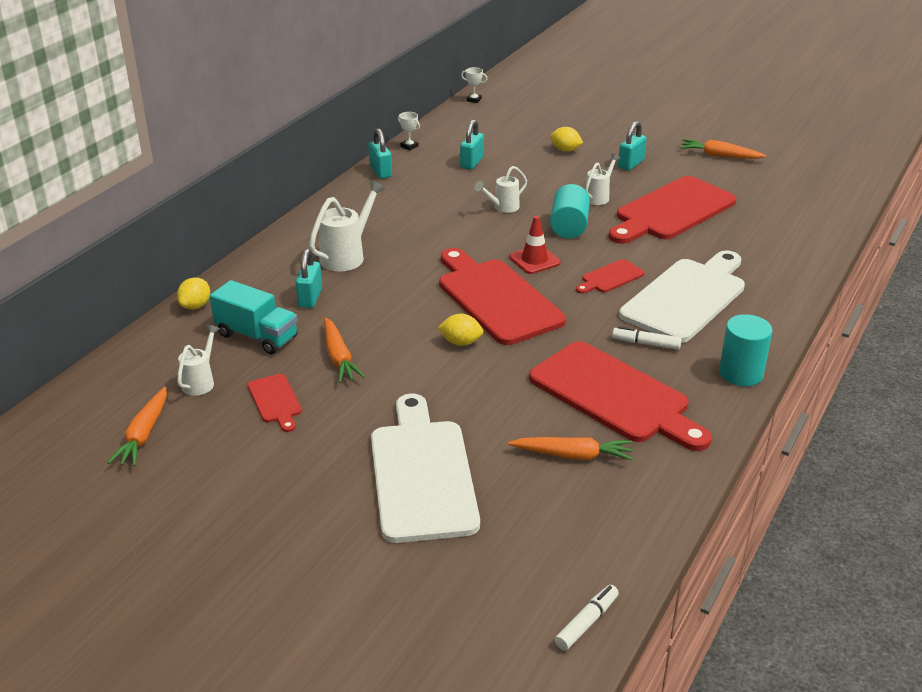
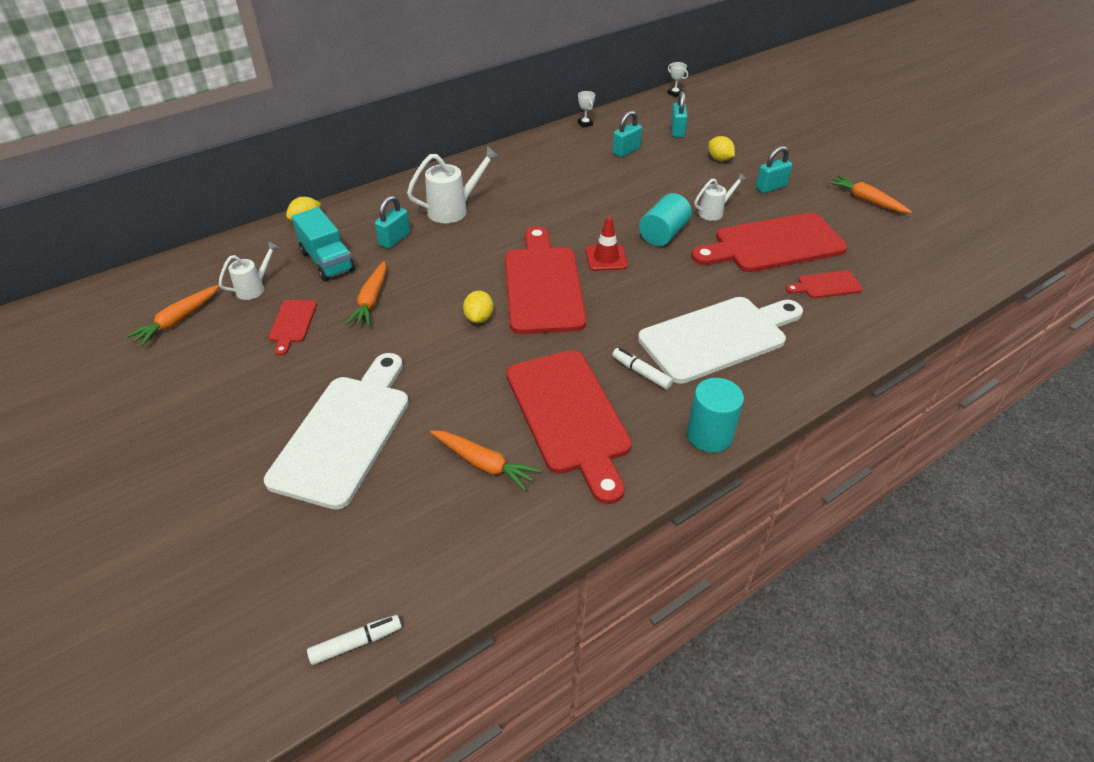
camera: 25 degrees right, 10 degrees up
turquoise padlock [369,128,392,179] -> turquoise padlock moved to [671,91,688,138]
yellow lemon [438,314,484,346] -> yellow lemon turned 60 degrees clockwise [463,291,494,323]
white watering can [474,166,527,213] -> none
red cutting board [576,259,645,294] -> red cutting board moved to [786,270,863,298]

